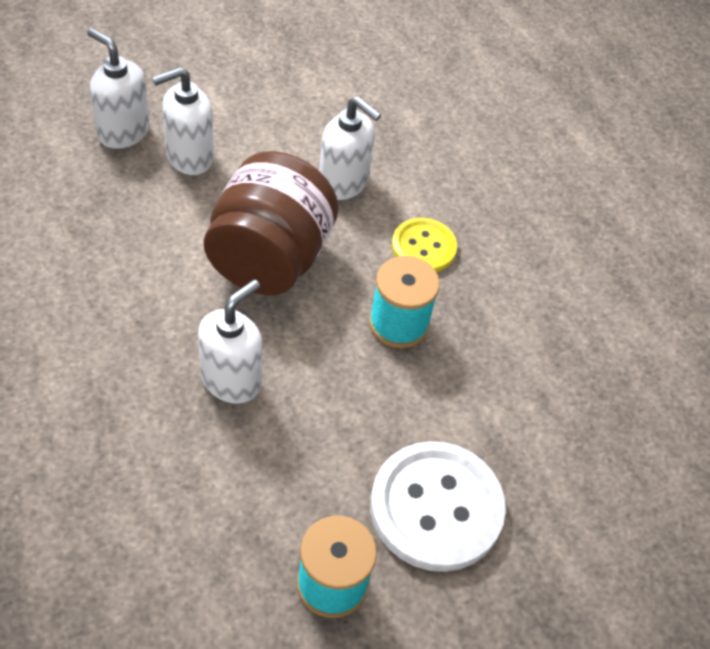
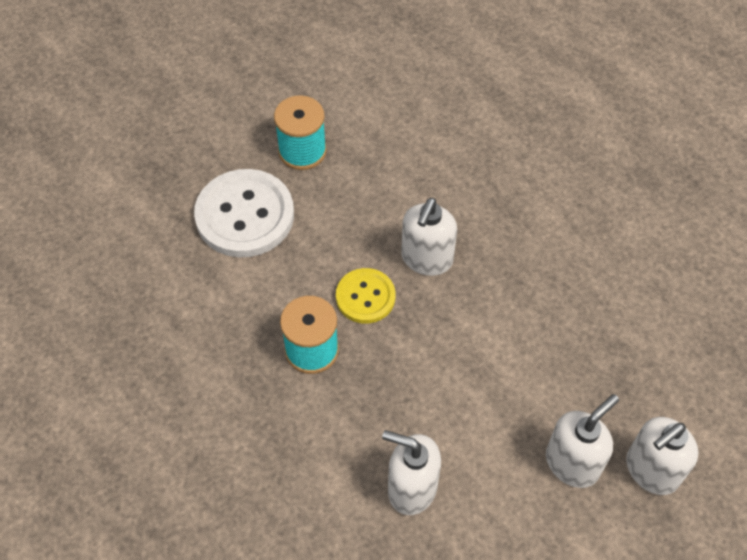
camera: 170 degrees right, 5 degrees up
white soap dispenser [87,28,150,149] -> white soap dispenser turned 120 degrees clockwise [626,417,698,495]
brown jar [204,151,339,295] -> none
yellow button [392,218,457,272] -> yellow button moved to [336,268,396,324]

